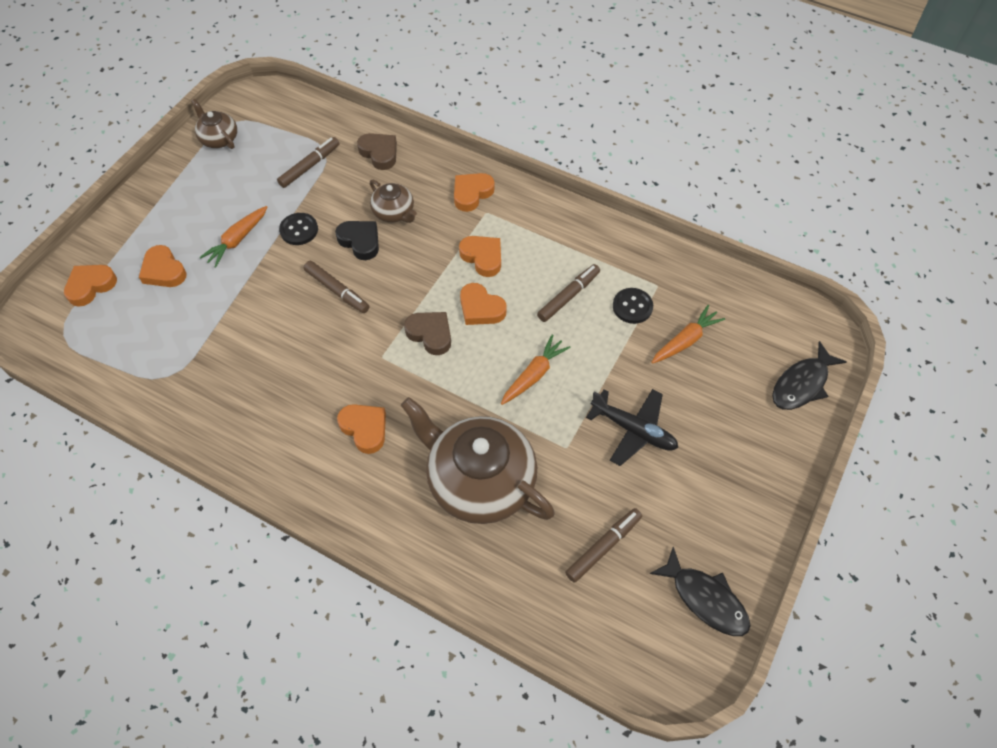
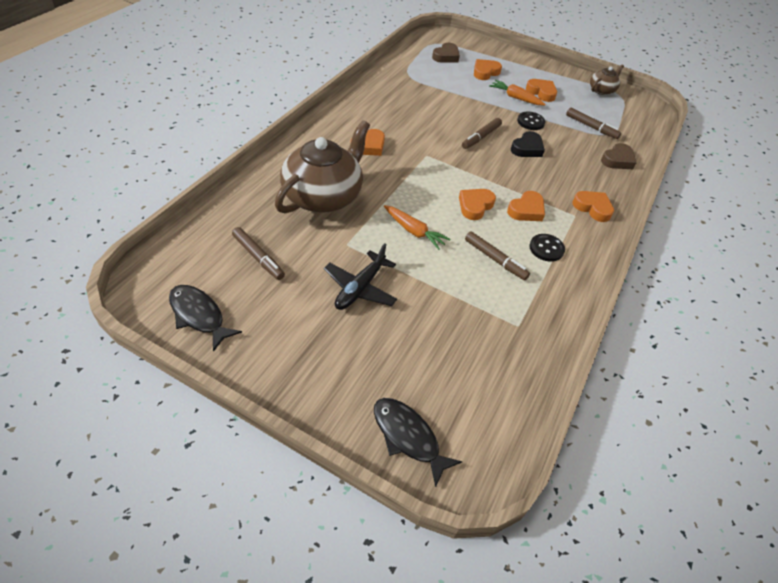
camera: 85 degrees right, 10 degrees down
orange heart [64,265,117,307] -> orange heart moved to [526,79,557,102]
brown teapot [370,180,417,223] -> none
brown heart [404,312,451,355] -> brown heart moved to [432,43,460,63]
black button [613,288,653,324] -> black button moved to [530,234,565,262]
black fish [649,547,750,636] -> black fish turned 90 degrees clockwise [169,285,242,352]
orange carrot [651,305,725,364] -> none

